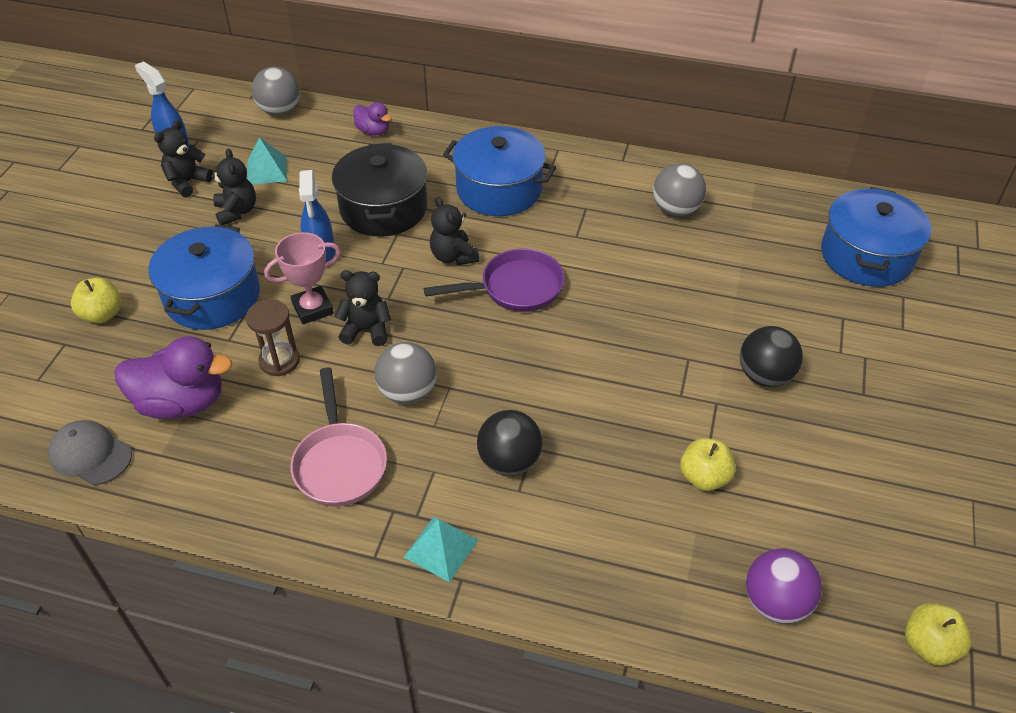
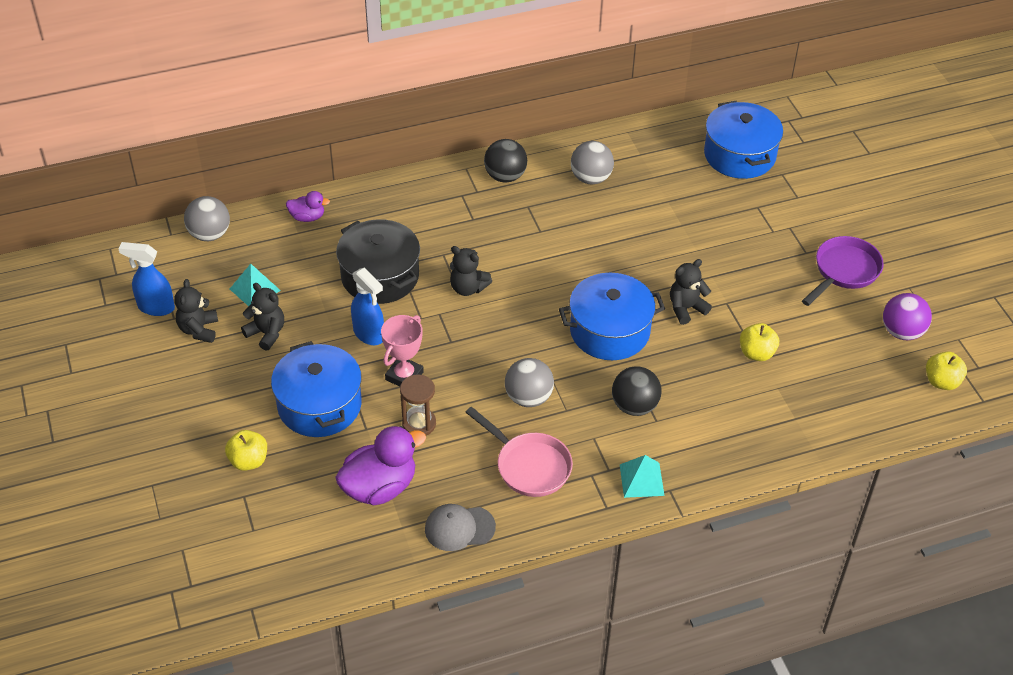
camera: 35 degrees left, 0 degrees up
grey cap [48,420,132,485] -> grey cap moved to [425,504,496,551]
black teddy bear [334,270,391,346] -> black teddy bear moved to [670,259,712,325]
purple pan [424,249,565,312] -> purple pan moved to [802,236,884,306]
blue pot [443,126,556,216] -> blue pot moved to [559,273,665,360]
black ball [740,326,803,387] -> black ball moved to [484,139,527,183]
purple ball [746,549,822,624] -> purple ball moved to [883,293,932,340]

